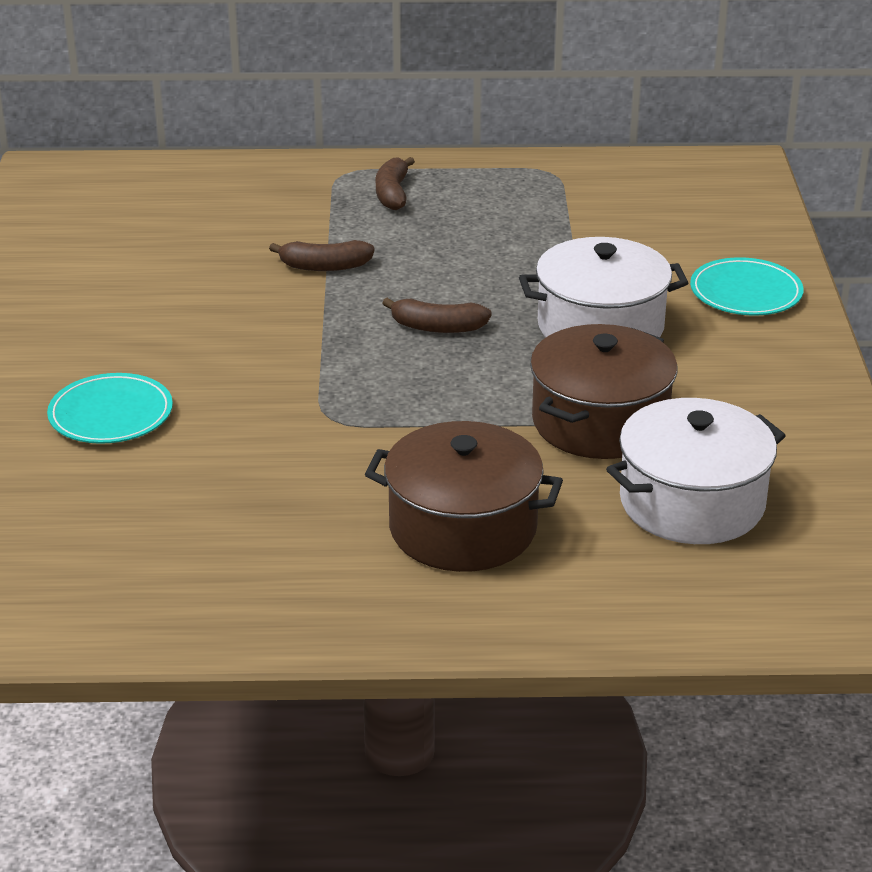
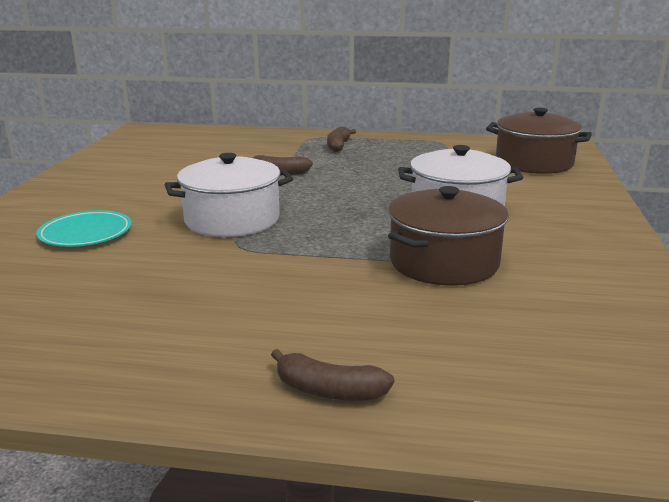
camera: 10 degrees right, 10 degrees down
brown pot [365,421,563,572] -> brown pot moved to [486,108,592,174]
brown banana [382,298,492,333] -> brown banana moved to [271,349,394,401]
white pot [606,398,786,544] -> white pot moved to [165,153,293,237]
turquoise plate [690,257,804,315] -> none

